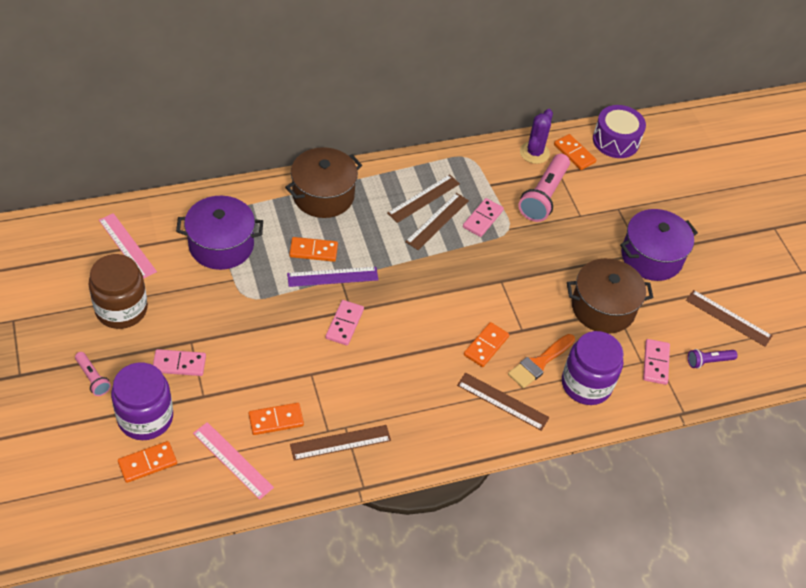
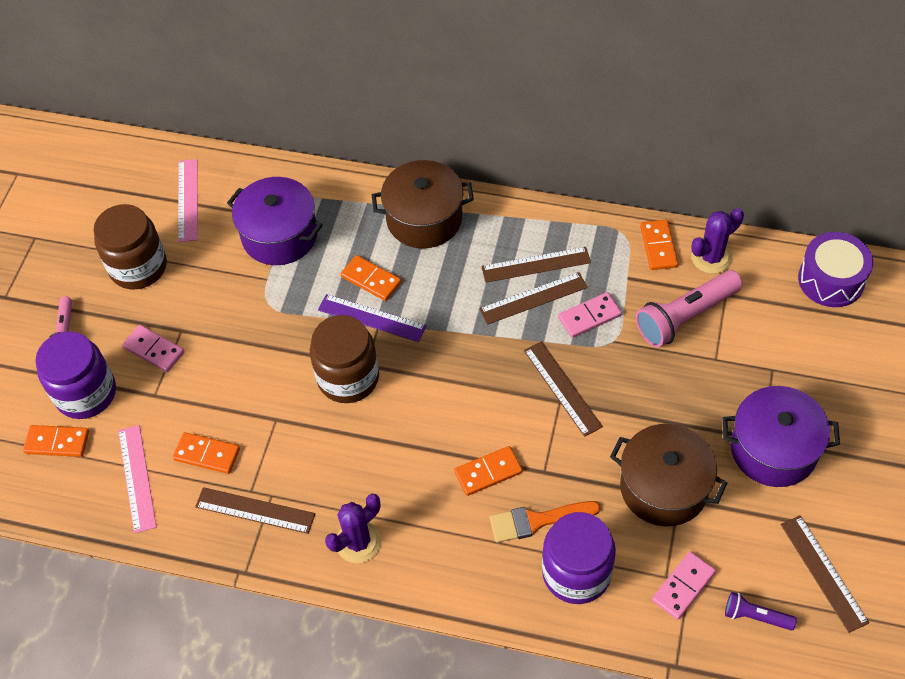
camera: 40 degrees right, 5 degrees up
pink domino [326,300,364,345] -> brown jar [310,315,379,403]
brown ruler [457,373,549,431] -> brown ruler moved to [524,341,603,437]
orange domino [554,134,597,170] -> orange domino moved to [640,220,678,270]
none -> purple cactus [325,494,381,563]

